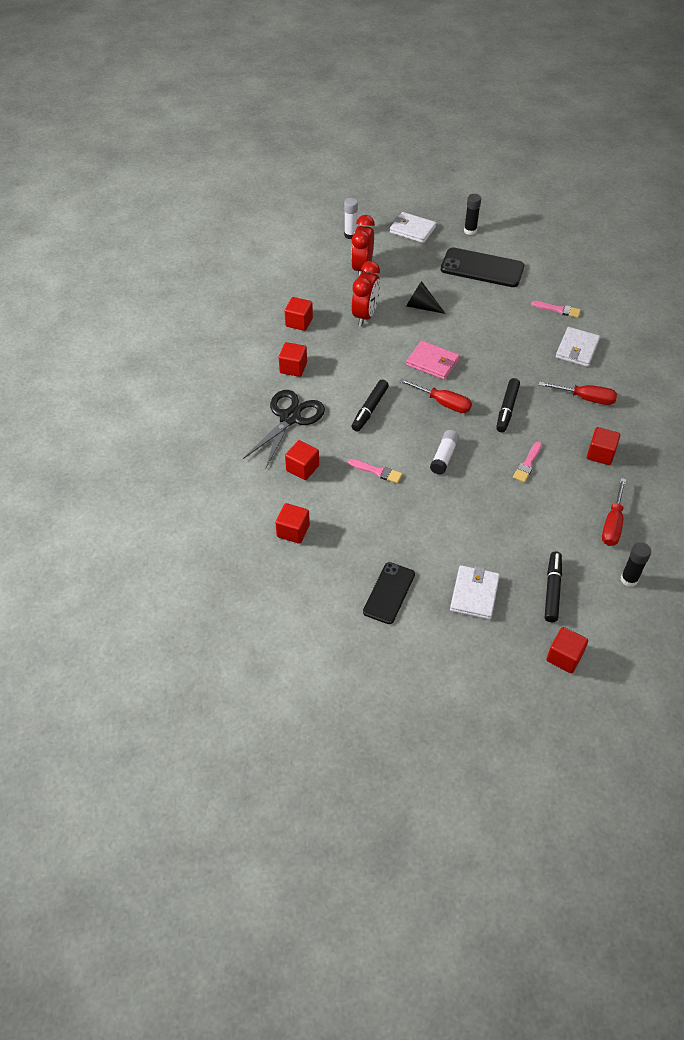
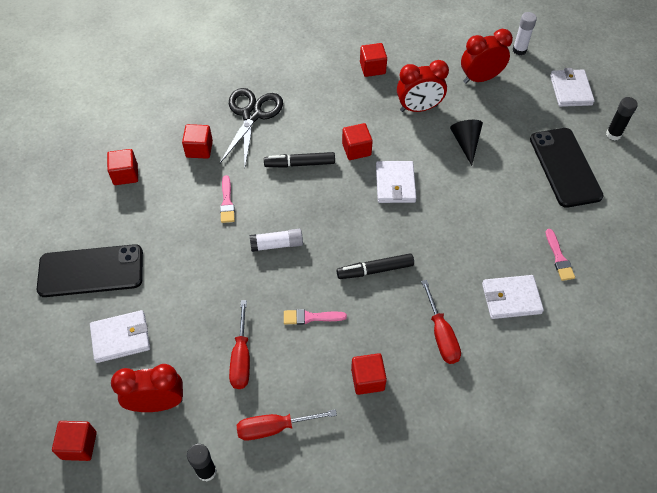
camera: 60 degrees right, 5 degrees up
black scissors [243,390,325,468] -> black scissors turned 75 degrees counterclockwise [220,88,283,165]
red cube [279,342,307,377] -> red cube moved to [342,123,373,160]
black phone [363,562,415,624] -> black phone [37,244,143,297], size x1.54
red screwdriver [399,379,472,413] -> red screwdriver moved to [229,300,250,389]
pink wallet [406,341,460,380] -> white wallet [376,161,416,203]
black marker [545,551,562,622] -> red clock [111,364,183,412]

